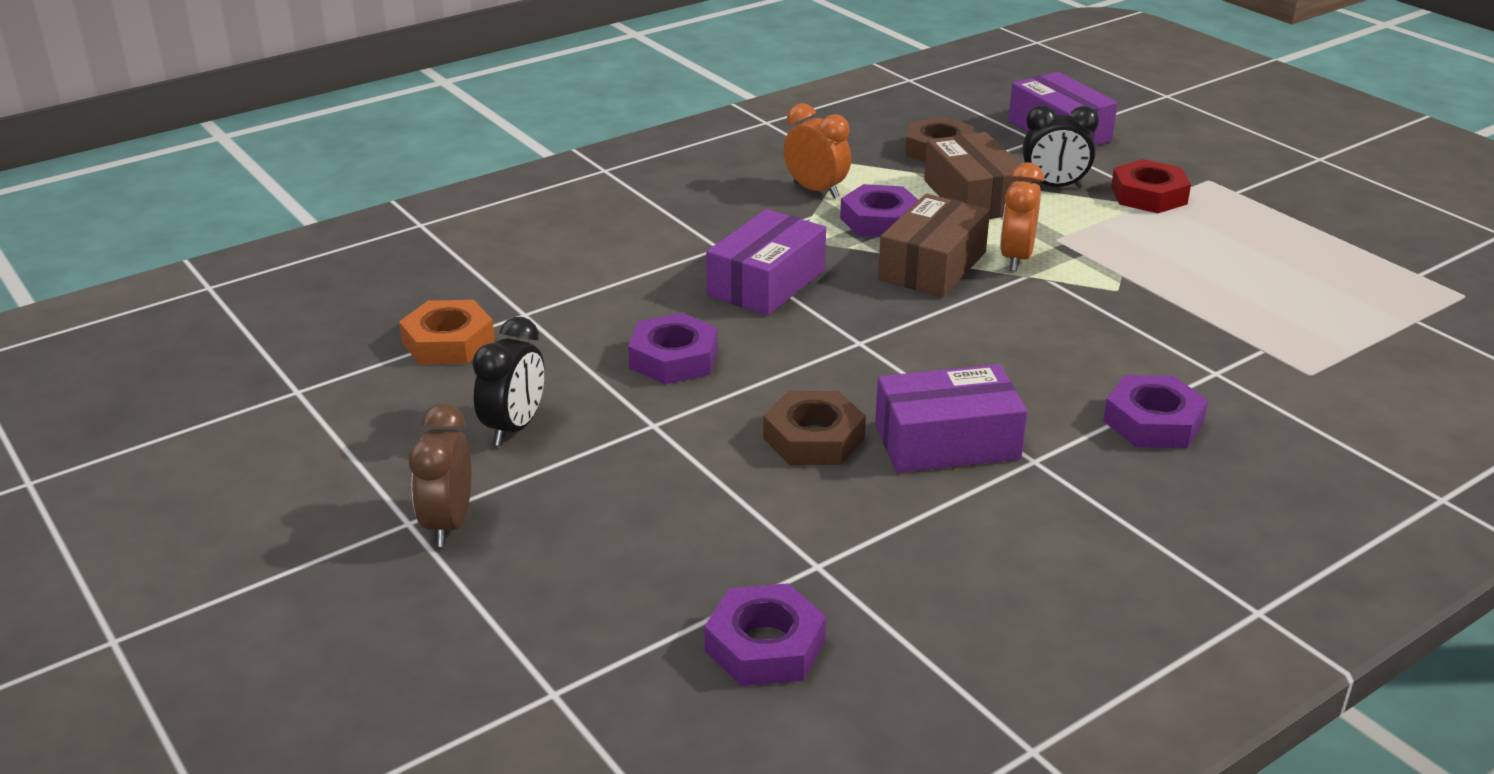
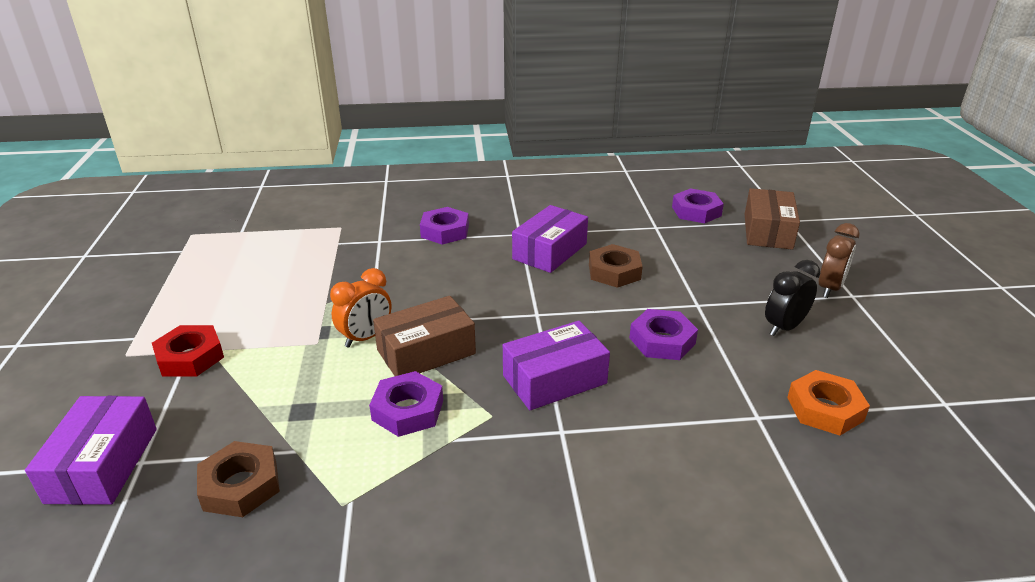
camera: 150 degrees left, 0 degrees up
orange clock [784,103,851,198] -> none
purple box [875,364,1028,473] -> purple box turned 75 degrees counterclockwise [512,205,588,273]
brown box [924,132,1028,219] -> brown box moved to [745,188,800,250]
black clock [1023,105,1099,188] -> none

